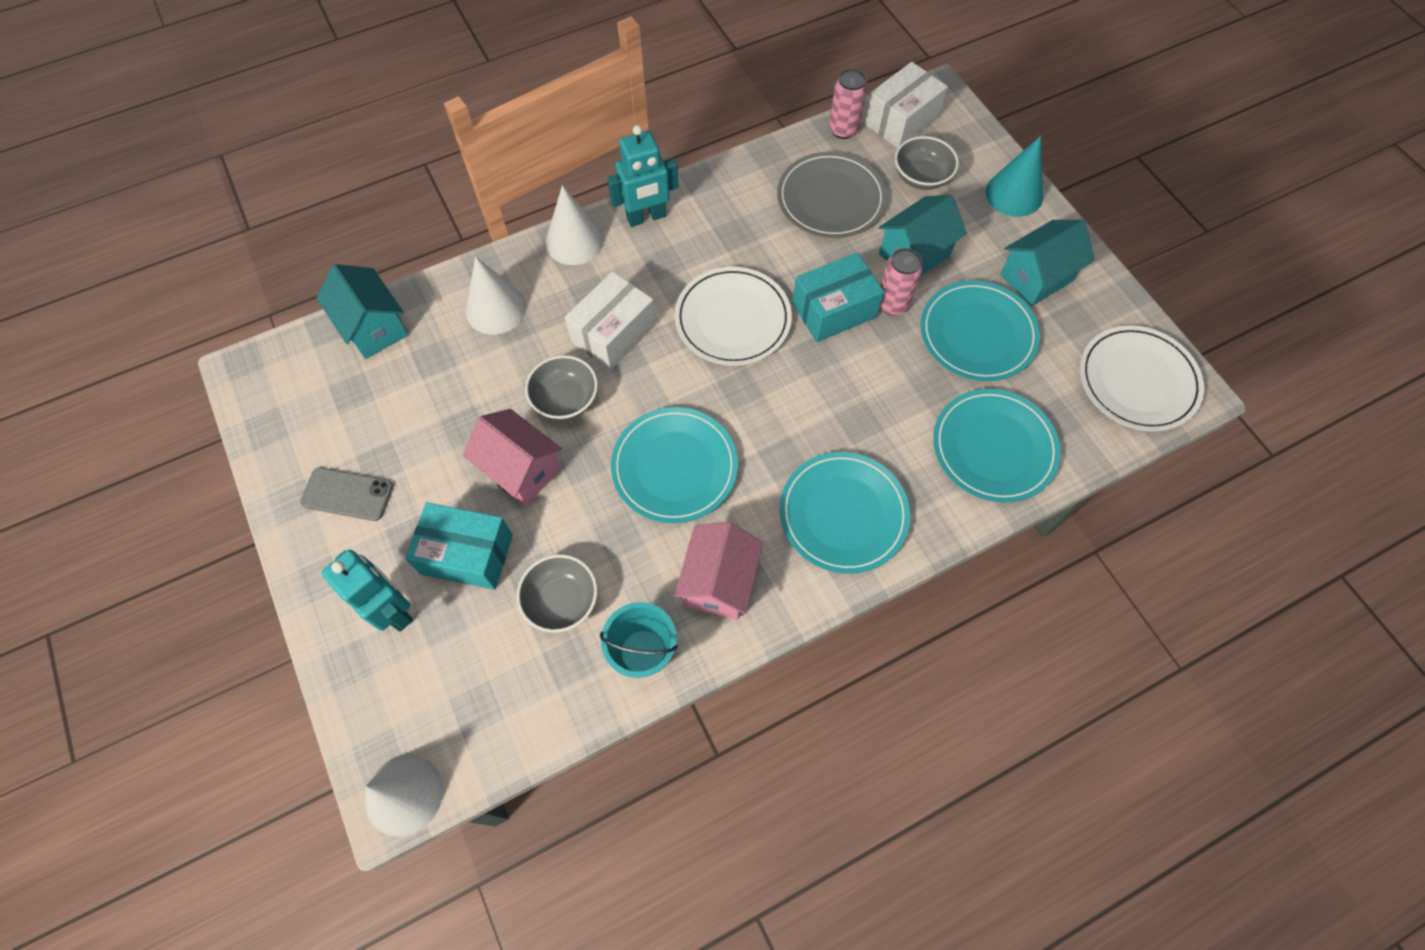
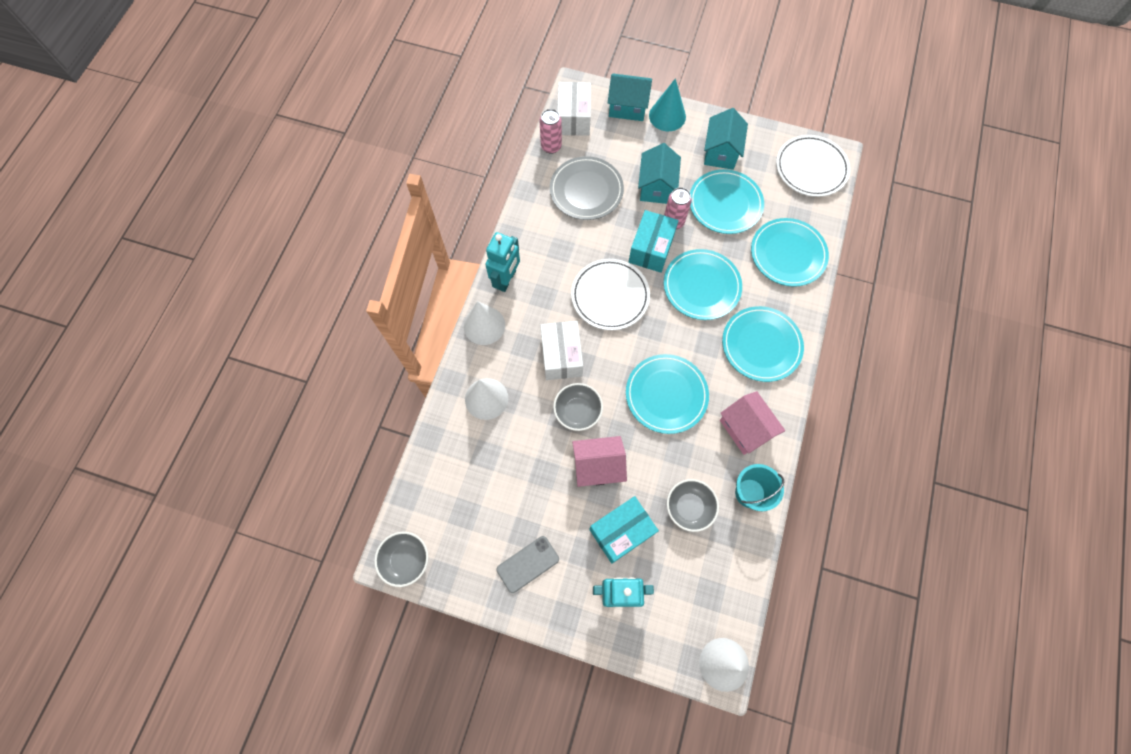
camera: 45 degrees left, 5 degrees up
turquoise house [317,264,409,359] -> turquoise house moved to [608,74,652,121]
grey bowl [895,136,959,190] -> grey bowl moved to [375,532,428,587]
none -> turquoise plate [664,249,742,320]

